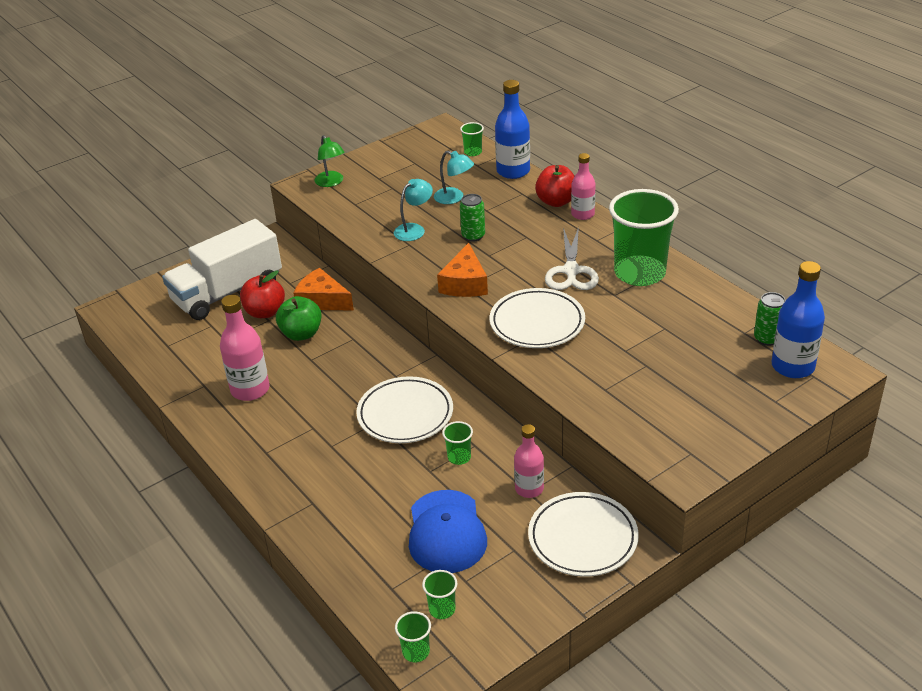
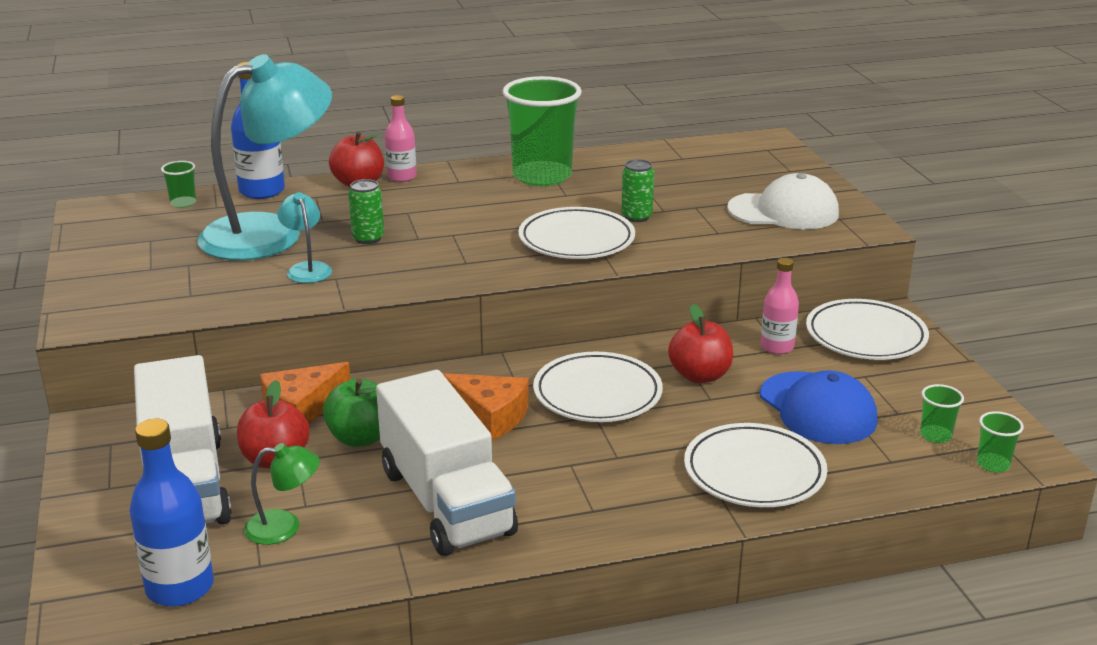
camera: 70 degrees left, 10 degrees down
pink bottle [220,295,270,401] -> white truck [376,370,518,556]
green lamp [315,135,345,187] -> green lamp moved to [244,443,320,545]
blue cap [409,490,487,573] -> blue cap turned 45 degrees clockwise [760,370,877,444]
turquoise lamp [434,151,474,204] -> turquoise lamp [197,54,332,260], size x2.37
orange cheese [437,243,488,297] -> orange cheese moved to [442,373,529,441]
green cup [442,421,473,465] -> red apple [668,304,733,383]
white scissors [545,227,599,290] -> none
green can [754,292,786,346] -> green can moved to [621,159,654,222]
blue bottle [772,261,825,378] -> blue bottle moved to [129,419,214,607]
none -> white plate [684,423,827,507]
none -> white cap [727,173,839,229]

